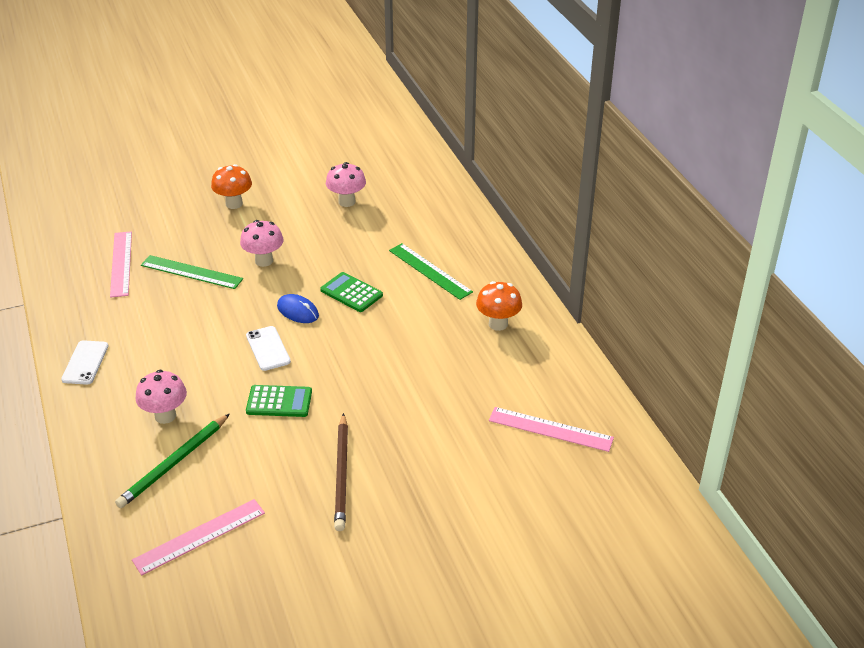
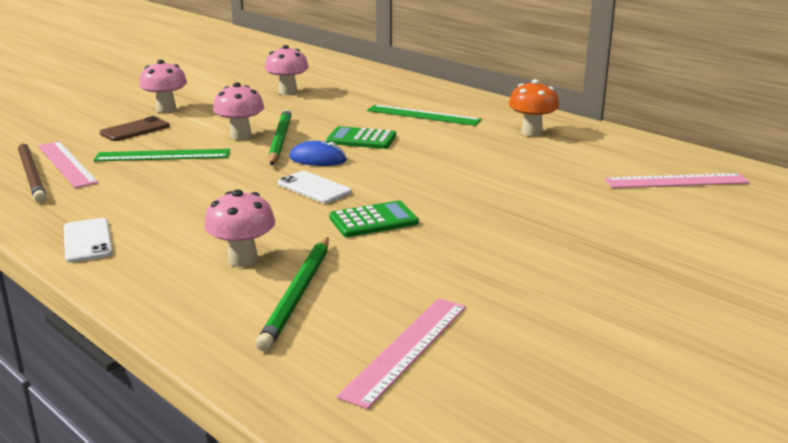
camera: 25 degrees left, 15 degrees down
orange mushroom [211,164,252,209] -> pink mushroom [139,60,187,113]
brown pencil [334,413,348,531] -> brown pencil moved to [18,142,46,203]
none -> brown phone [100,116,170,141]
none -> green pencil [268,109,292,165]

